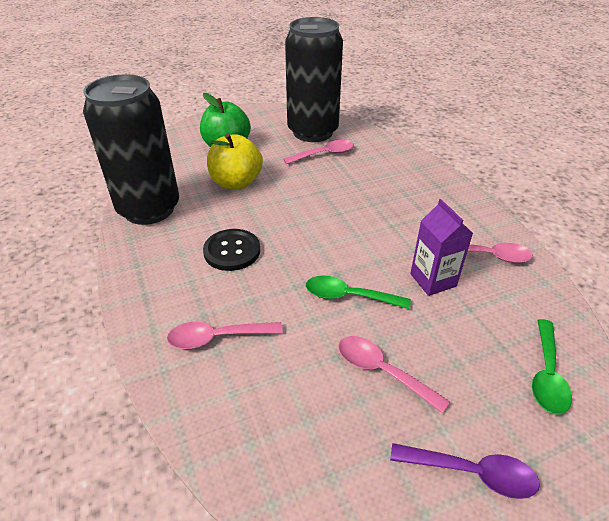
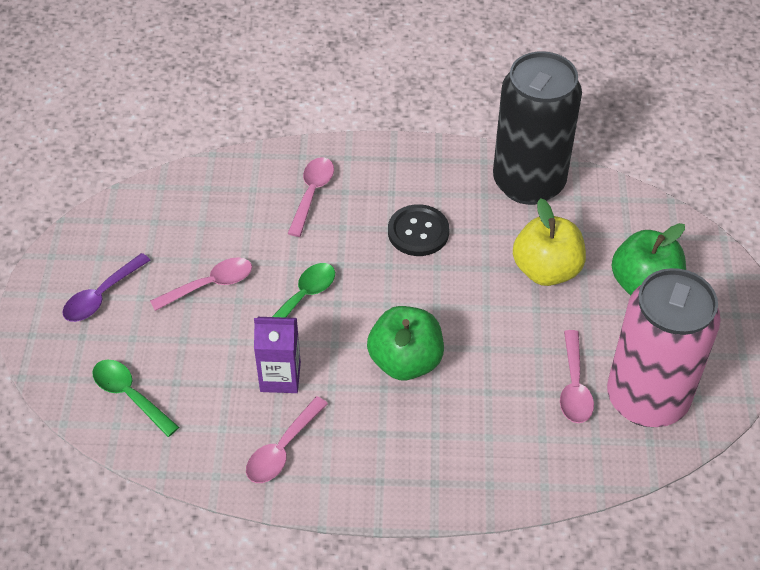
camera: 115 degrees right, 10 degrees up
black can [285,17,343,142] -> pink can [607,268,721,427]
none -> green apple [367,306,444,380]

